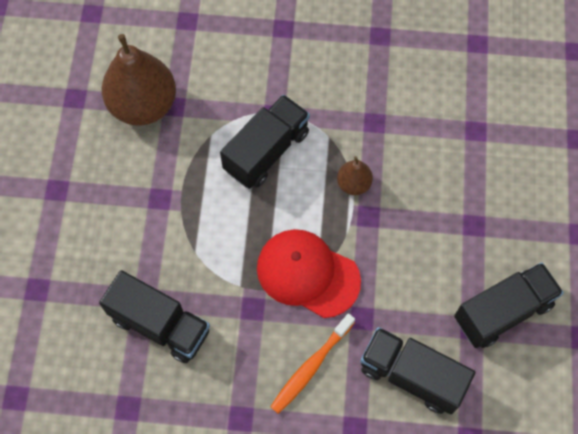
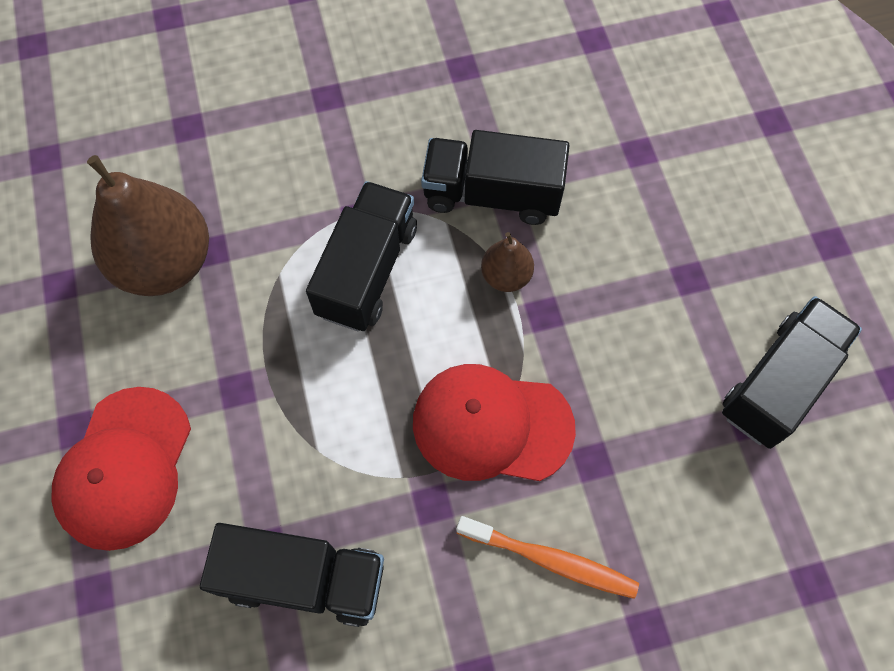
camera: 20 degrees left, 0 degrees up
orange toothbrush [270,313,355,414] -> orange toothbrush turned 90 degrees counterclockwise [456,516,639,599]
black truck [360,327,475,414] -> black truck moved to [421,130,570,225]
none -> red cap [51,387,191,551]

